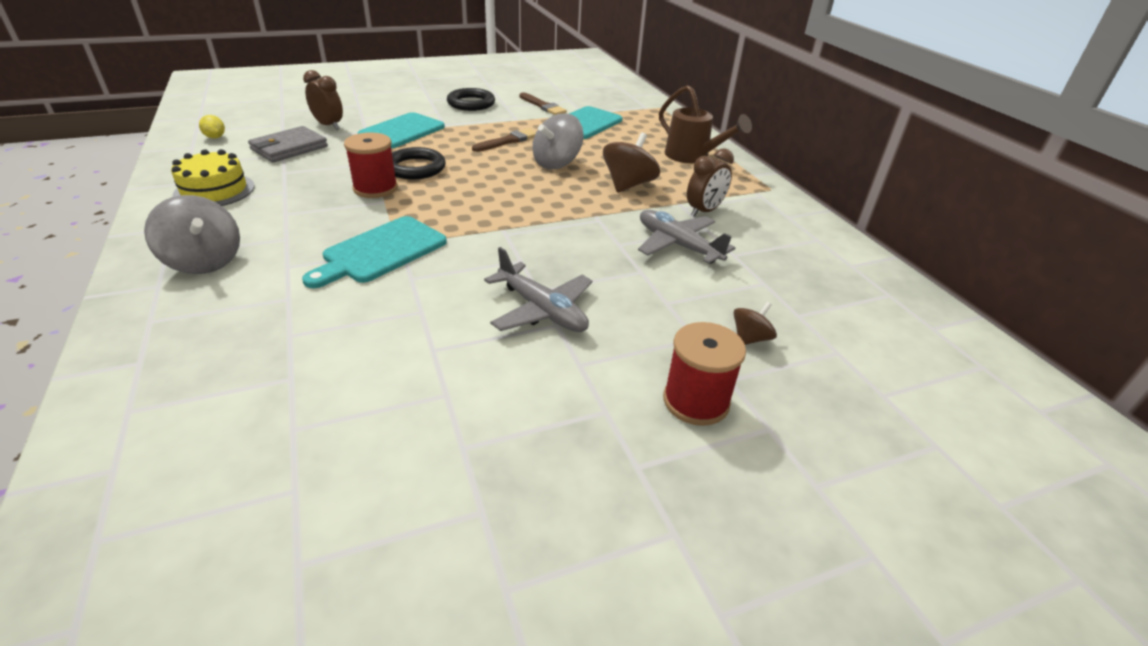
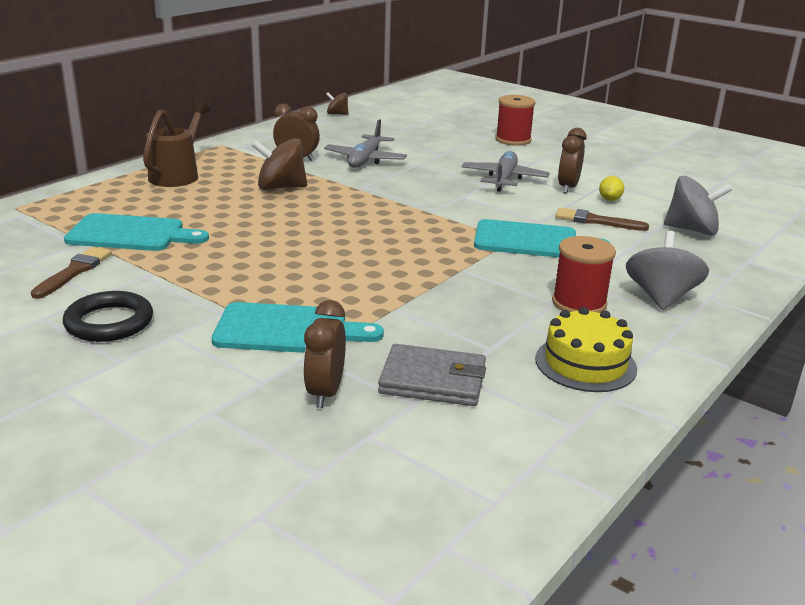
camera: 120 degrees left, 10 degrees down
yellow lemon [199,115,225,138] -> yellow lemon moved to [599,176,624,201]
red spool [344,132,398,198] -> red spool moved to [552,236,616,313]
black ring [392,147,446,179] -> none
brown brush [472,128,536,152] -> brown brush moved to [555,208,649,231]
grey spinning top [532,113,584,169] -> grey spinning top moved to [664,176,732,236]
brown spinning top [733,302,777,345] -> brown spinning top moved to [326,93,349,115]
none -> brown clock [558,128,586,193]

